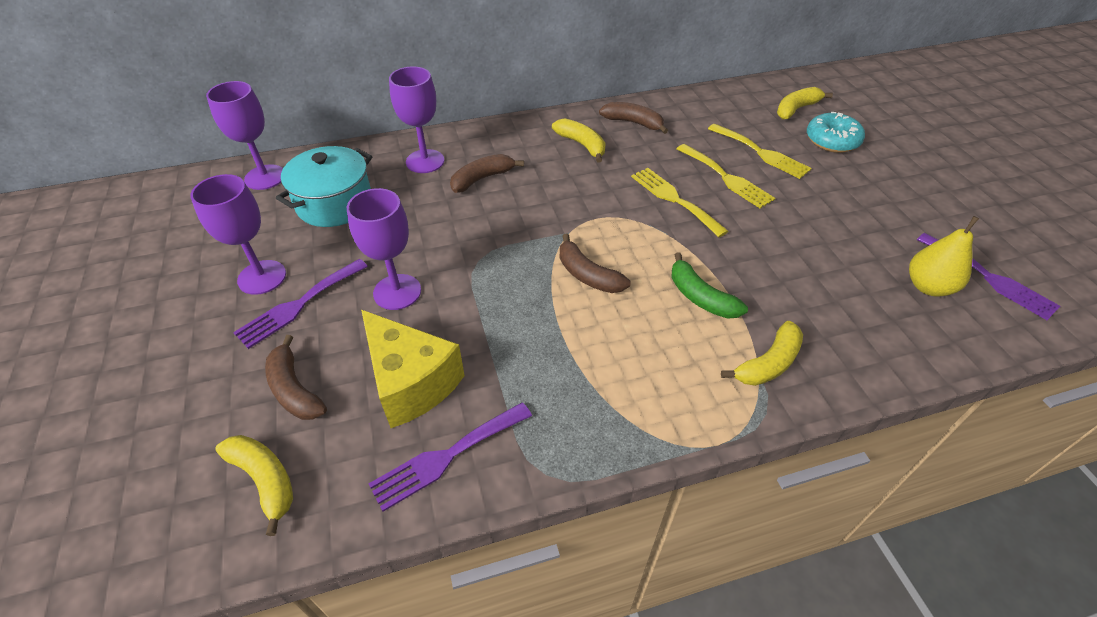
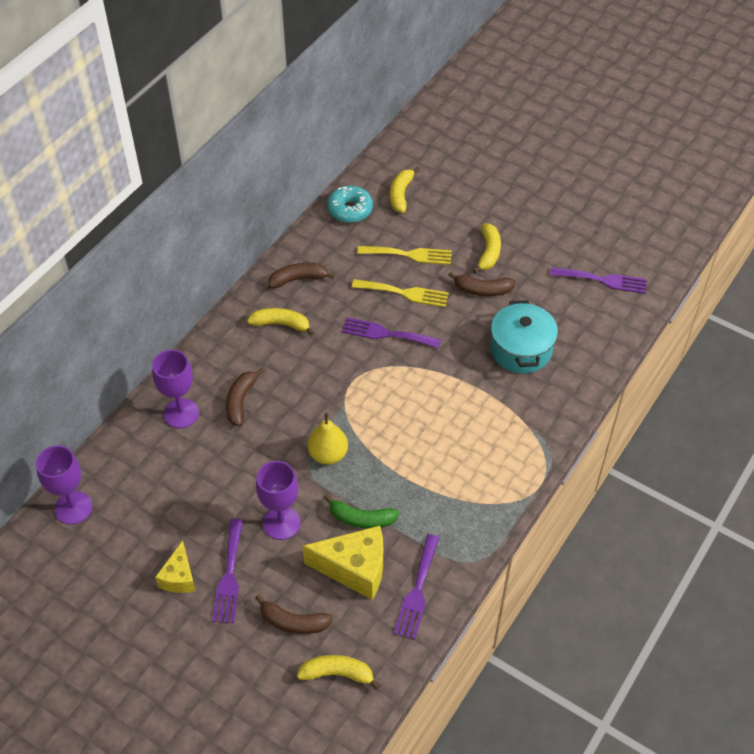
camera: 40 degrees left, 5 degrees up
purple goblet [190,174,286,295] -> yellow cheese [155,540,196,593]
turquoise pot [276,146,372,227] -> turquoise pot moved to [490,300,558,373]
brown banana [560,234,630,293] -> brown banana moved to [449,272,516,296]
yellow fork [631,168,729,237] -> purple fork [342,317,441,348]
green banana [671,252,748,319] -> green banana moved to [324,494,399,529]
yellow banana [721,321,803,386] -> yellow banana moved to [473,223,501,273]
turquoise donut [807,112,865,153] -> turquoise donut moved to [327,186,373,223]
yellow pear [909,216,979,297] -> yellow pear moved to [308,412,348,465]

